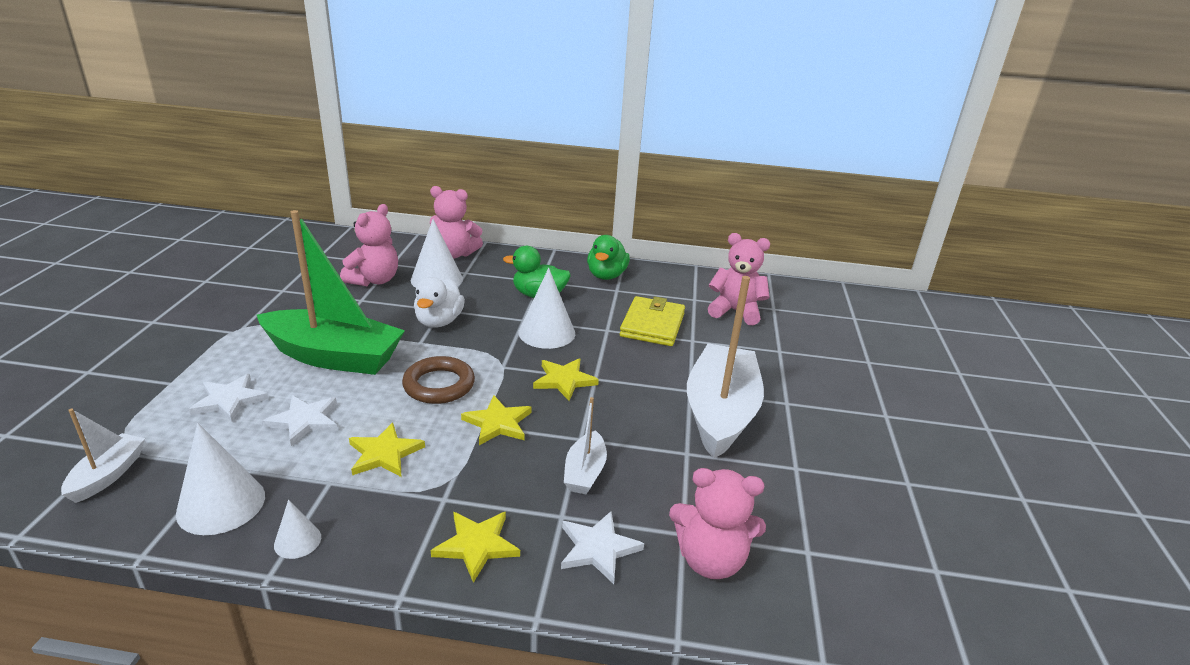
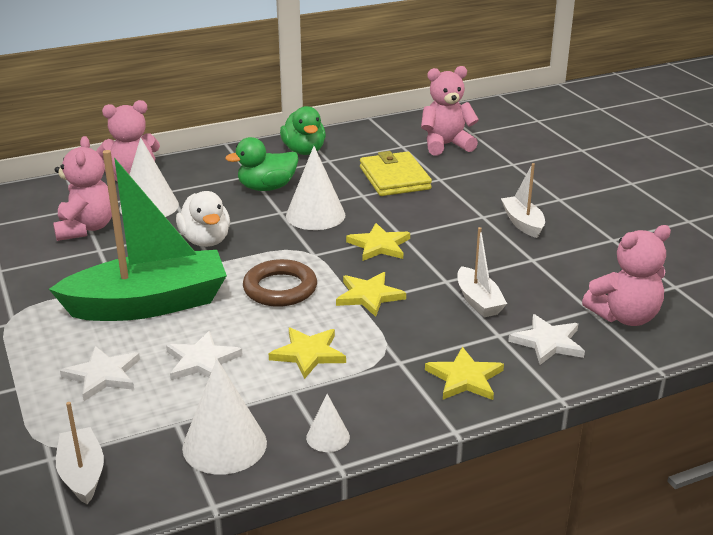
camera: 30 degrees left, 0 degrees up
white boat [687,276,764,459] -> white boat [501,163,545,238], size x0.47

